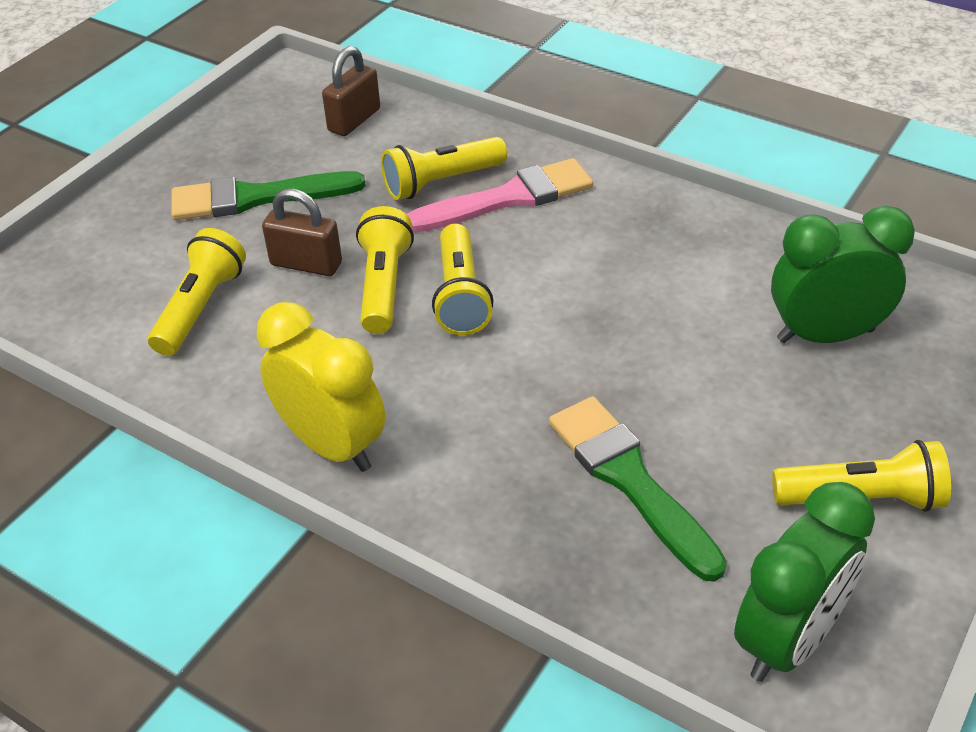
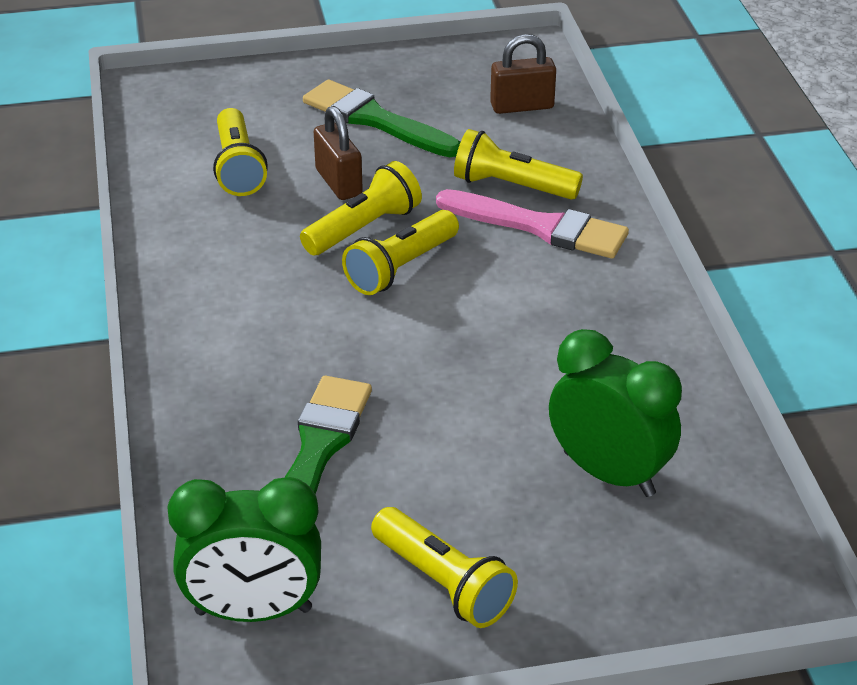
camera: 45 degrees right, 5 degrees down
yellow flashlight [148,228,246,356] -> yellow flashlight turned 105 degrees clockwise [213,108,268,196]
yellow clock [257,302,386,472] -> none

